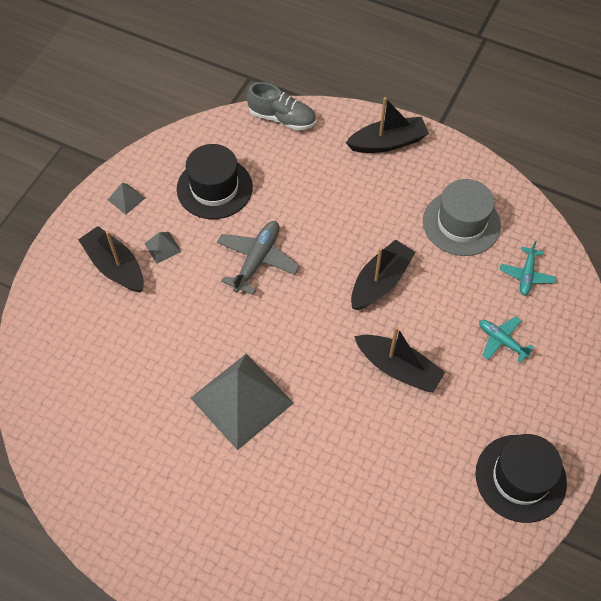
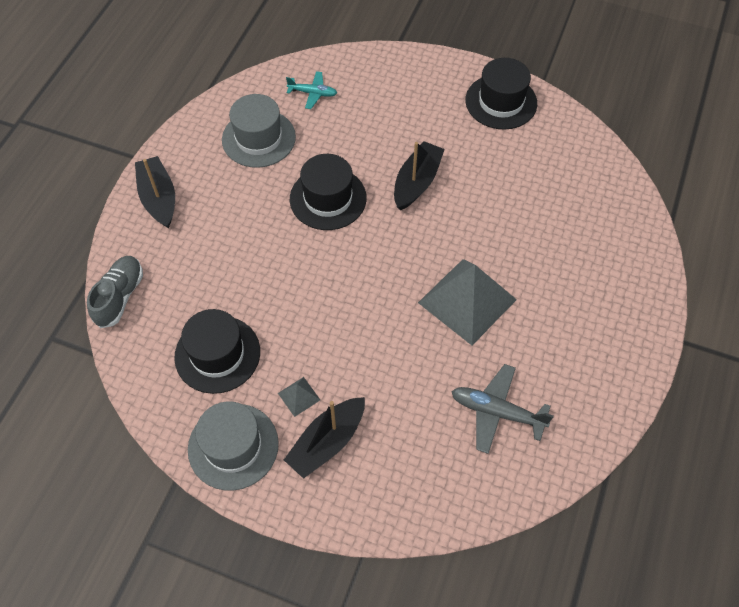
camera: 95 degrees left, 0 degrees up
grey pyramid [108,183,145,215] -> grey hat [188,401,279,491]
grey plane [217,221,300,295] -> grey plane moved to [451,364,554,454]
black boat [351,239,416,310] -> black hat [290,154,367,230]
turquoise plane [479,316,534,363] -> none

